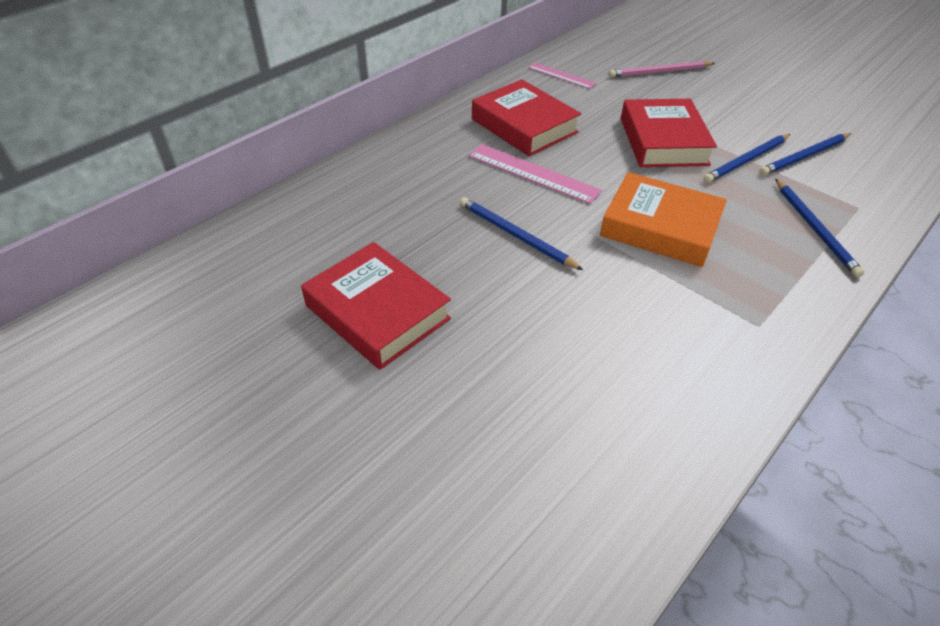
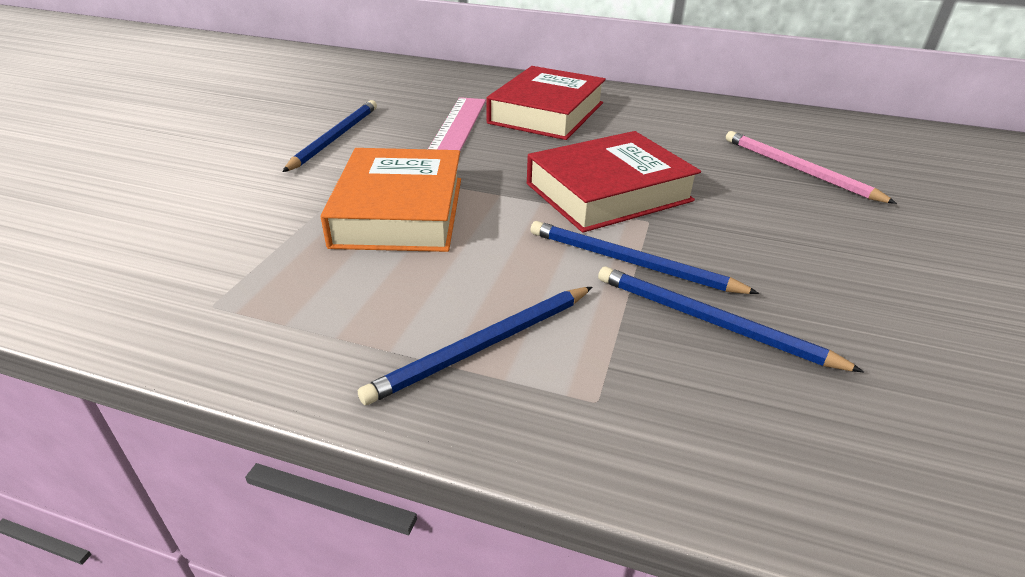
camera: 65 degrees right, 10 degrees down
red book [301,242,451,370] -> none
pink ruler [528,63,596,89] -> none

